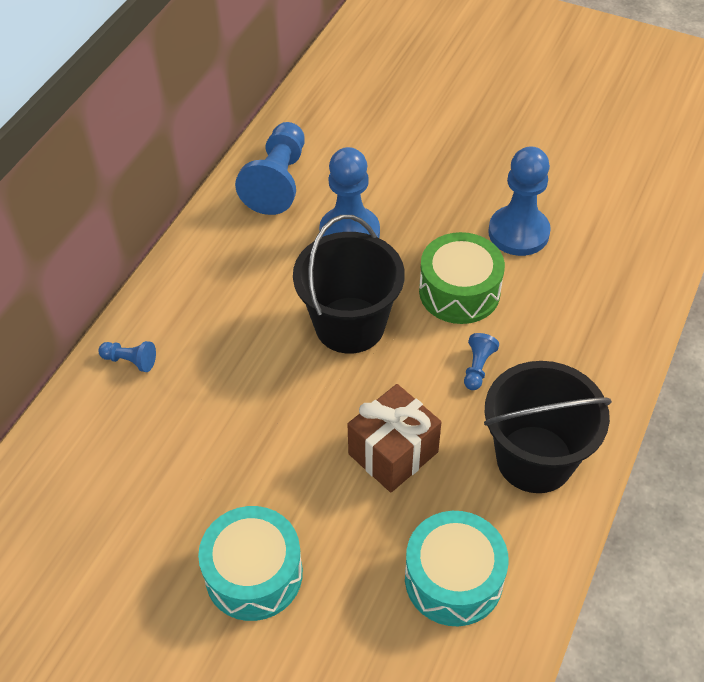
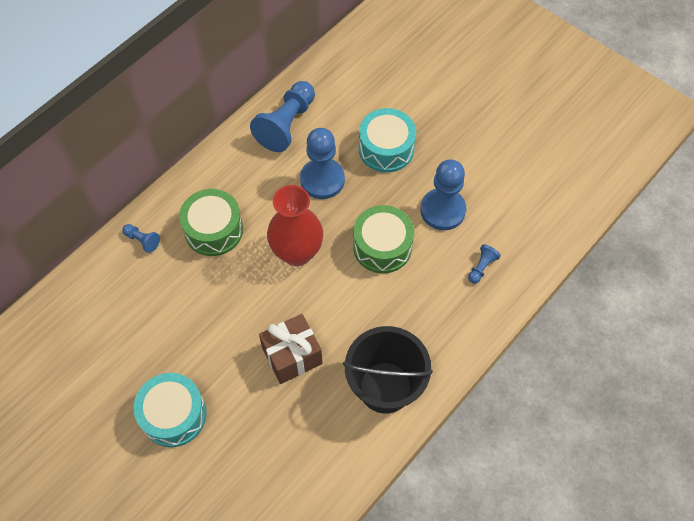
camera: 15 degrees right, 10 degrees up
black bucket [293,215,405,354] -> red vase [267,185,323,266]
turquoise drum [405,511,509,626] -> turquoise drum moved to [359,108,416,173]
blue pawn [464,333,499,390] -> blue pawn moved to [468,244,501,283]
none -> green drum [179,189,243,256]

